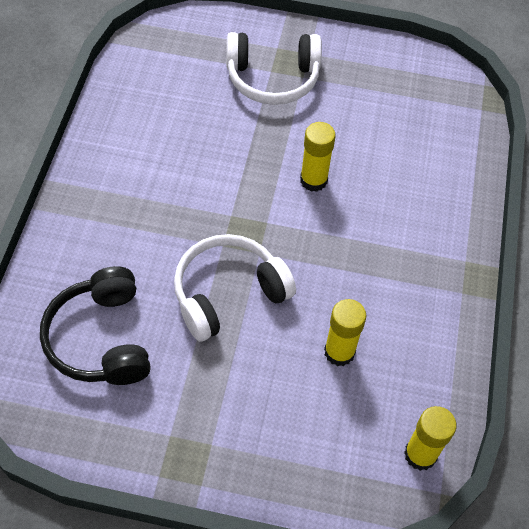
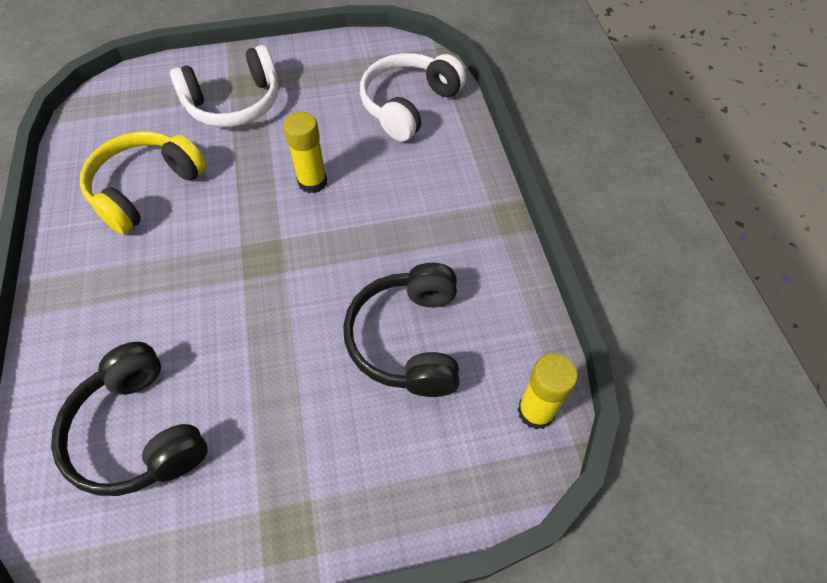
camera: 20 degrees left, 0 degrees up
white headphones [174,234,296,342] -> white headphones moved to [360,53,466,142]
yellow glue stick [324,299,367,366] -> black headphones [343,263,459,397]
none -> yellow headphones [80,131,207,234]

